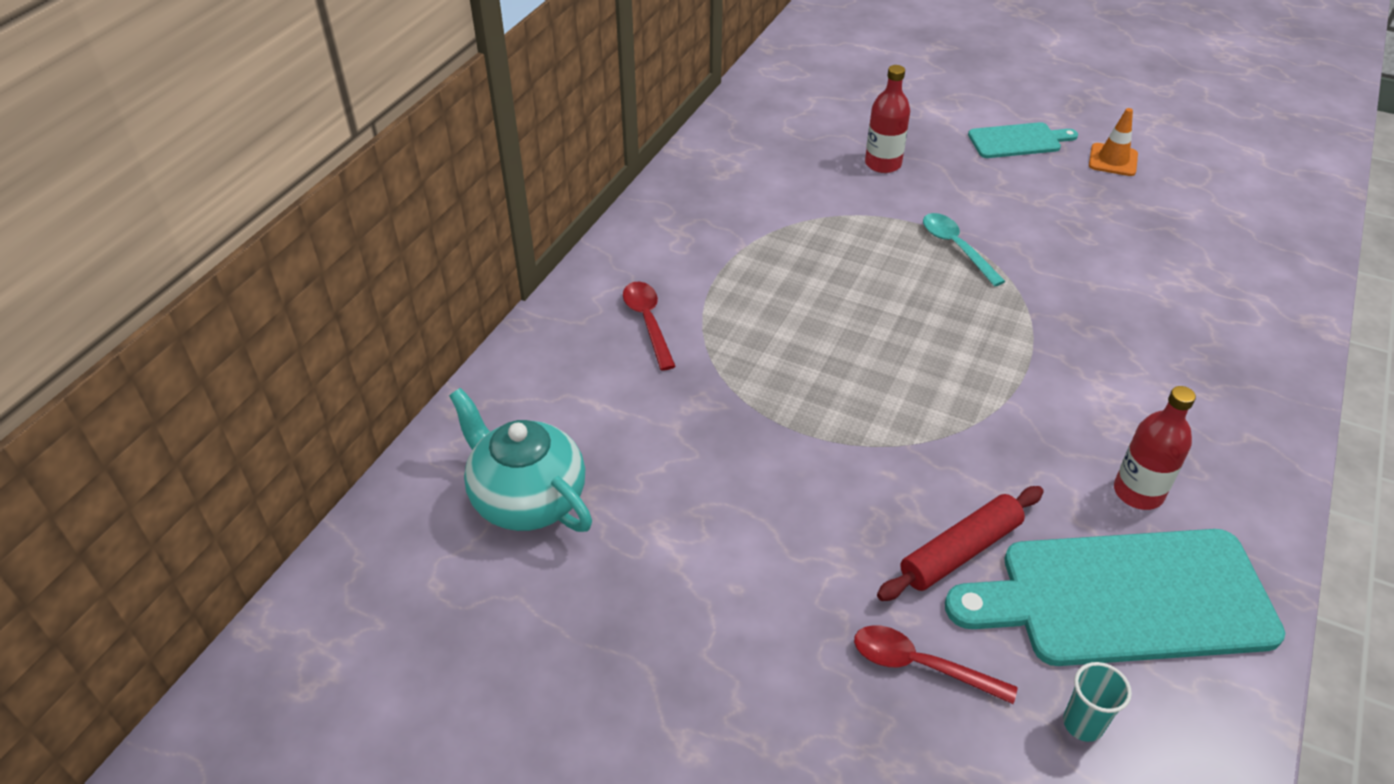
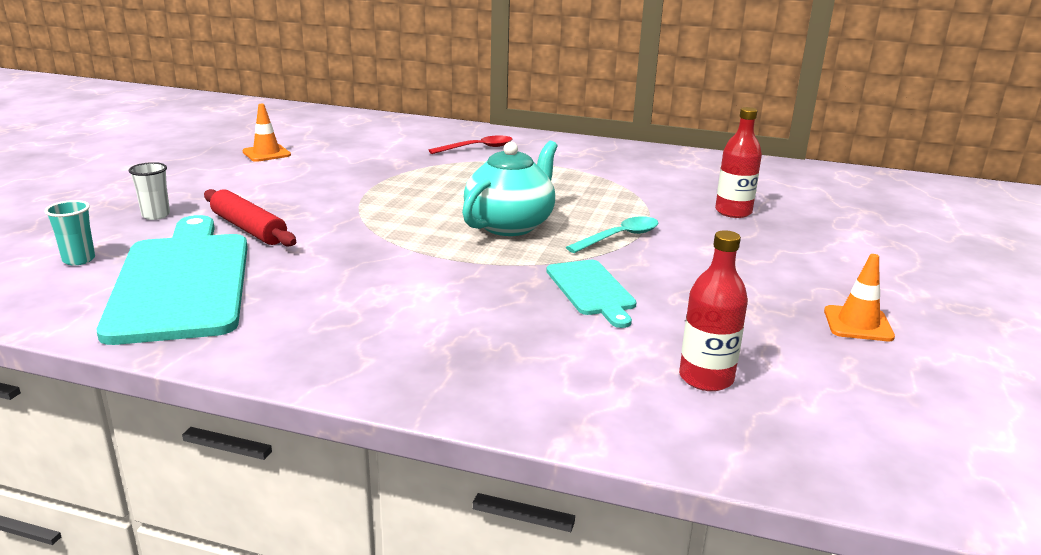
camera: 80 degrees right, 20 degrees down
turquoise teapot [449,388,592,532] -> turquoise teapot moved to [462,141,557,236]
red spoon [854,625,1018,704] -> white cup [129,162,170,220]
turquoise cutting board [968,122,1078,158] -> turquoise cutting board moved to [546,260,637,328]
red bottle [1114,386,1196,510] -> red bottle moved to [679,230,748,391]
none -> orange traffic cone [242,104,291,162]

